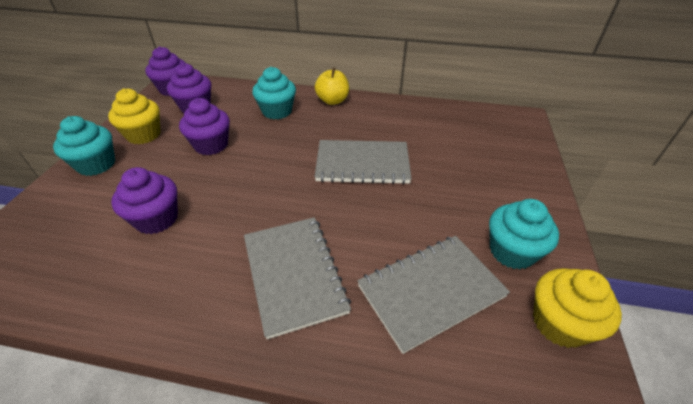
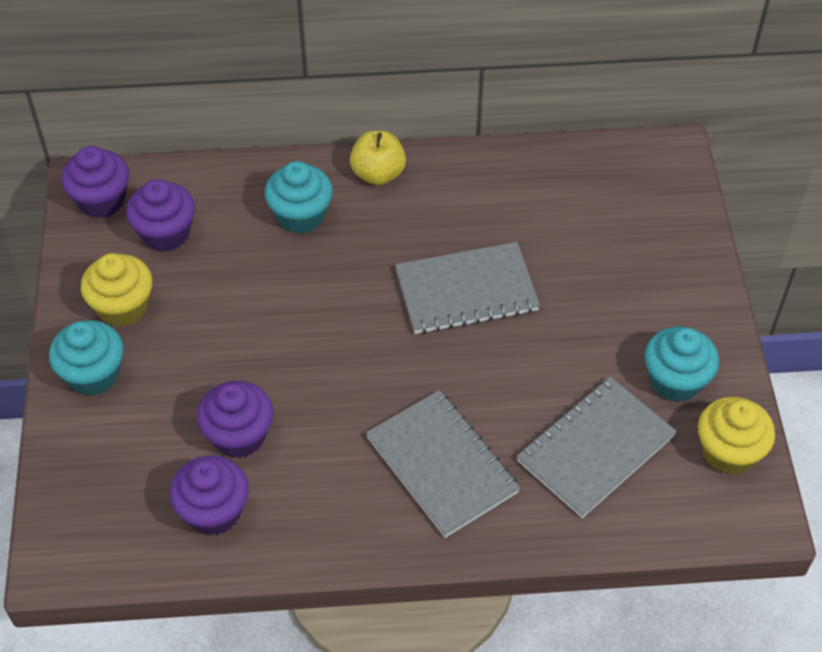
camera: 15 degrees left, 10 degrees up
purple cupcake [179,98,230,155] -> purple cupcake moved to [170,455,249,535]

